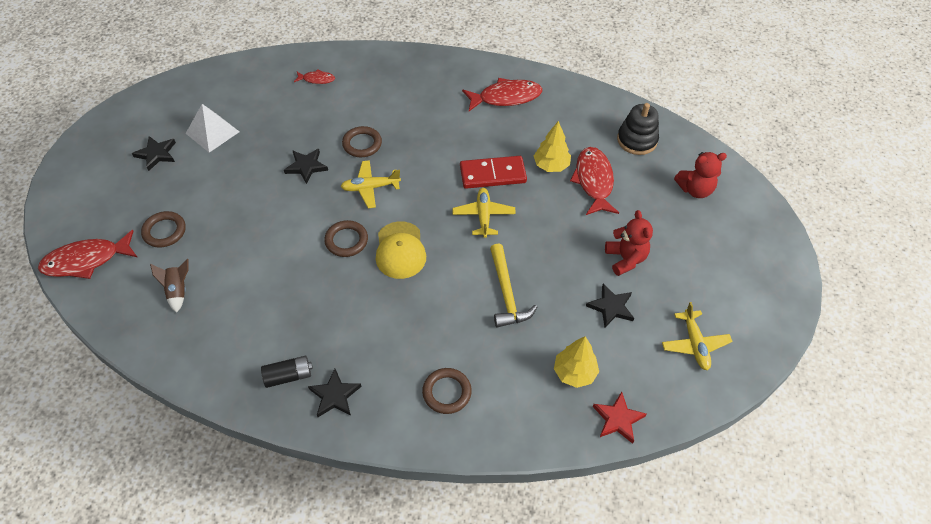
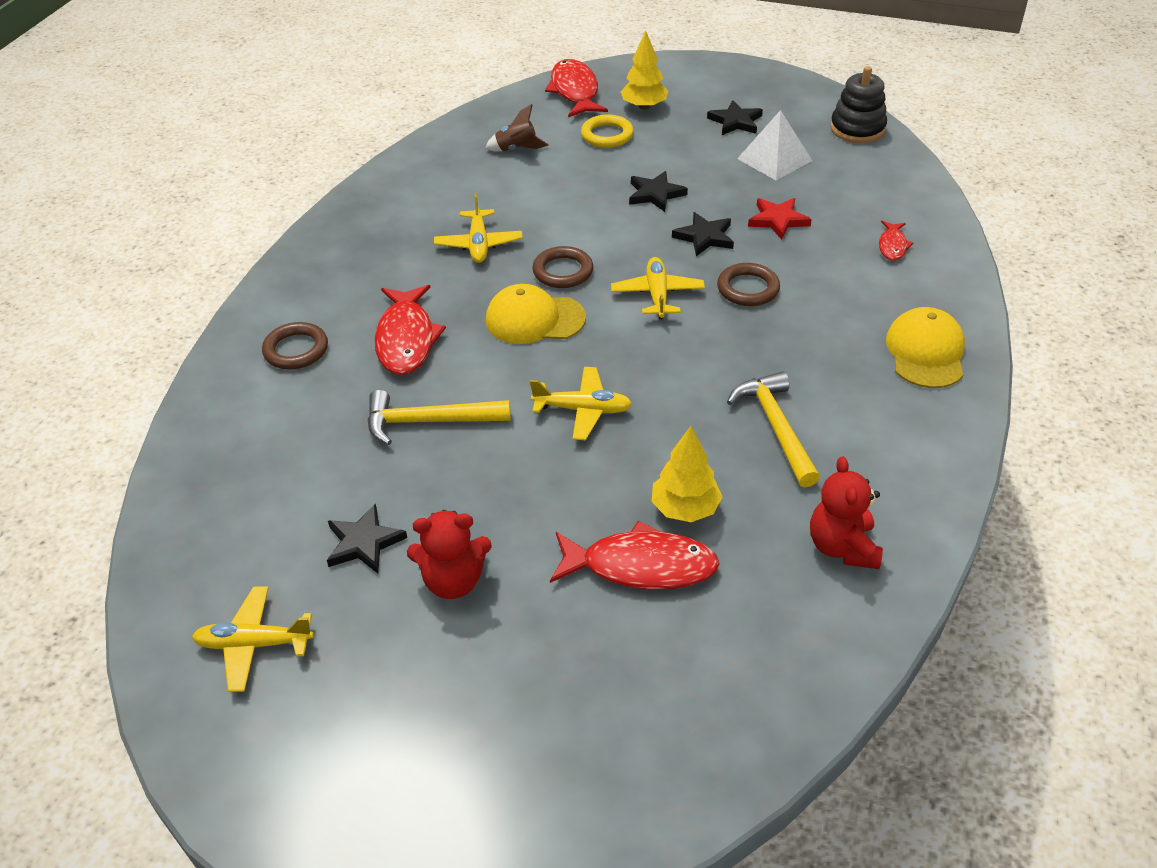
camera: 100 degrees right, 10 degrees down
brown ring [141,211,186,248] -> yellow ring [581,114,634,148]
black battery [261,355,313,388] -> none
black star [308,369,361,417] -> black star moved to [629,171,688,212]
red domino [460,156,527,189] -> none
red fish [462,78,542,111] -> red fish moved to [375,285,446,375]
yellow tree [554,336,599,388] -> yellow tree moved to [620,31,668,110]
red star [593,392,647,444] -> red star moved to [748,198,812,240]
black stacking toy [617,103,659,155] -> black stacking toy moved to [830,66,887,143]
red teddy bear [674,152,727,198] -> red teddy bear moved to [810,456,883,569]
none -> yellow plane [434,193,522,263]
none -> yellow hammer [727,371,820,487]
none -> yellow cap [886,307,965,388]

